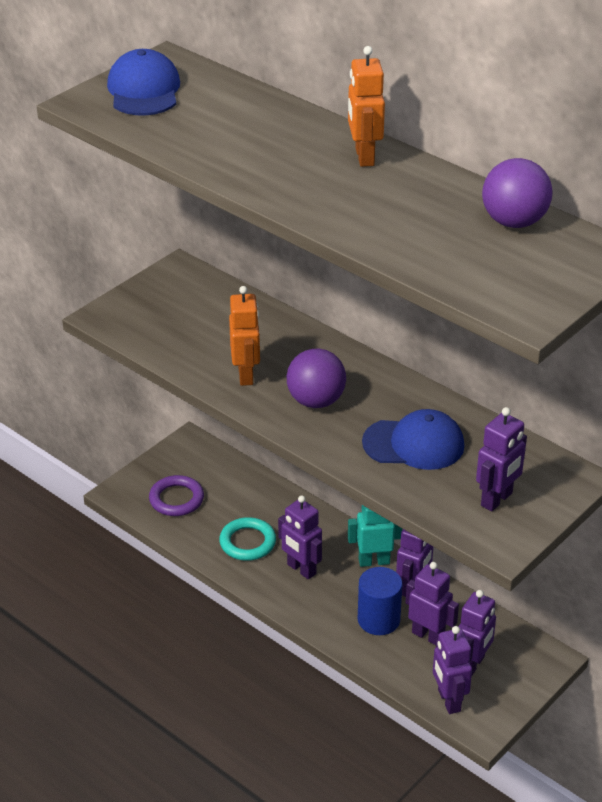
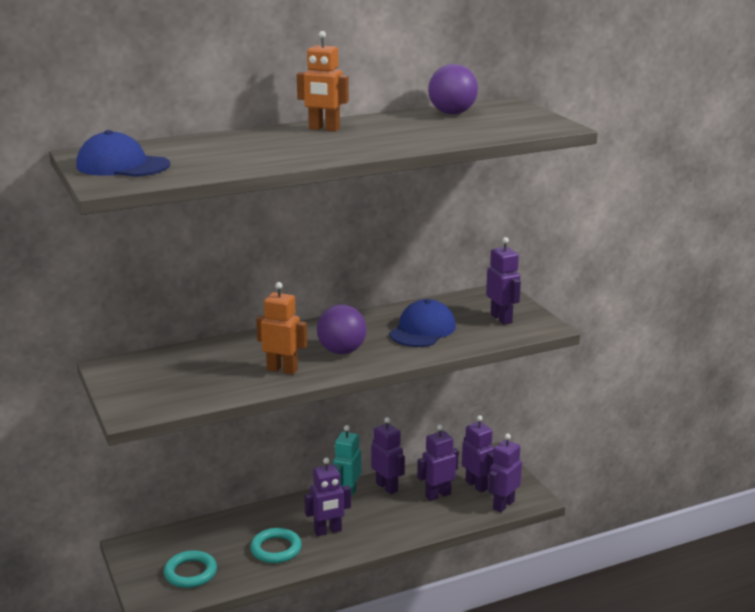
camera: 65 degrees left, 15 degrees down
purple ring [149,475,204,516] -> turquoise ring [164,550,217,588]
blue cylinder [358,567,403,635] -> none
purple robot [433,626,472,714] -> purple robot turned 120 degrees clockwise [488,434,522,512]

